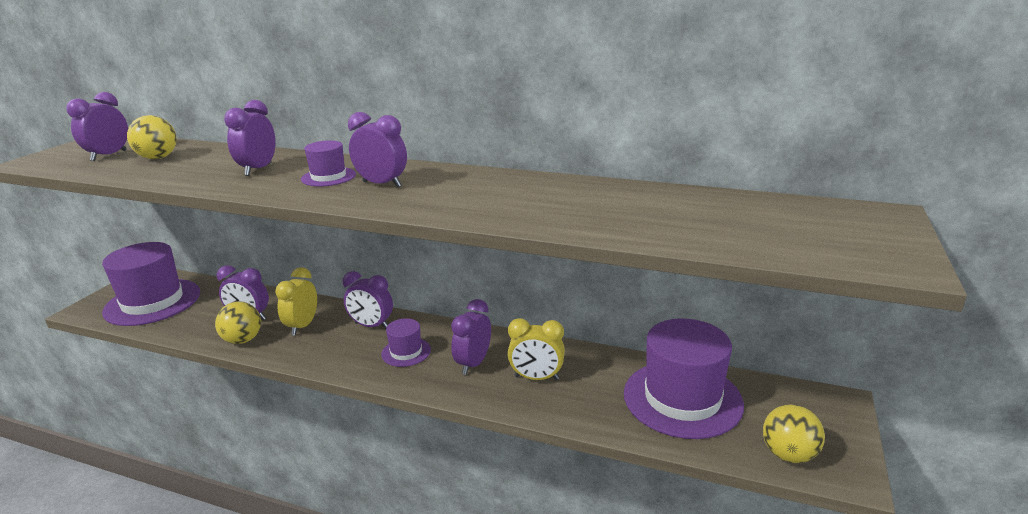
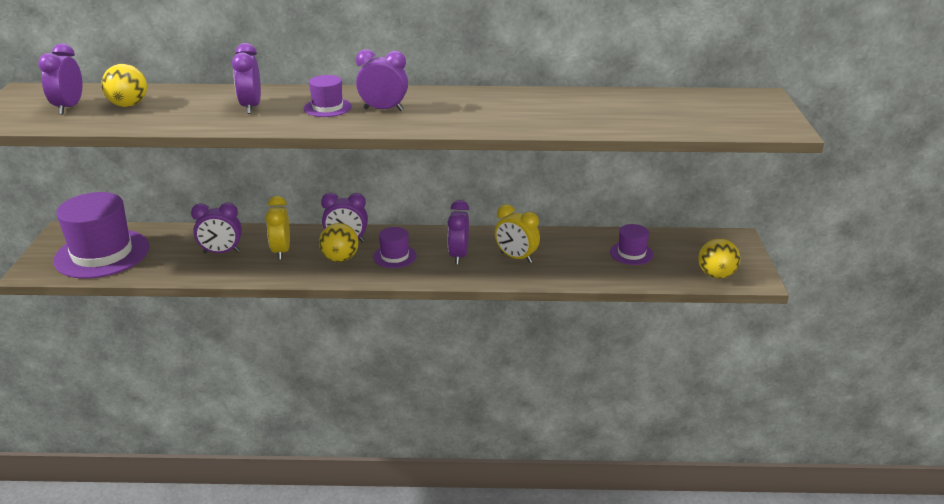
camera: 20 degrees left, 5 degrees up
yellow ball [215,302,261,344] -> yellow ball moved to [319,223,358,262]
yellow clock [508,318,565,380] -> yellow clock turned 45 degrees clockwise [495,204,540,263]
purple hat [624,319,744,439] -> purple hat [610,224,654,265], size x0.48

